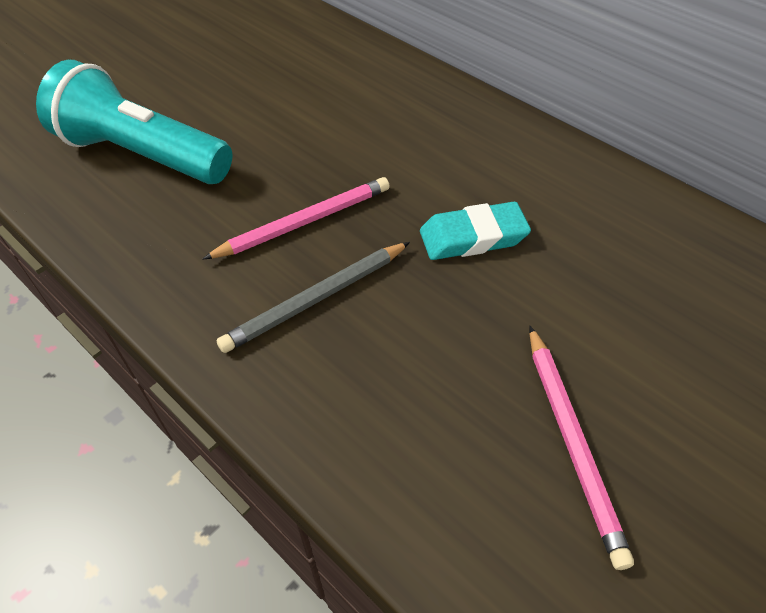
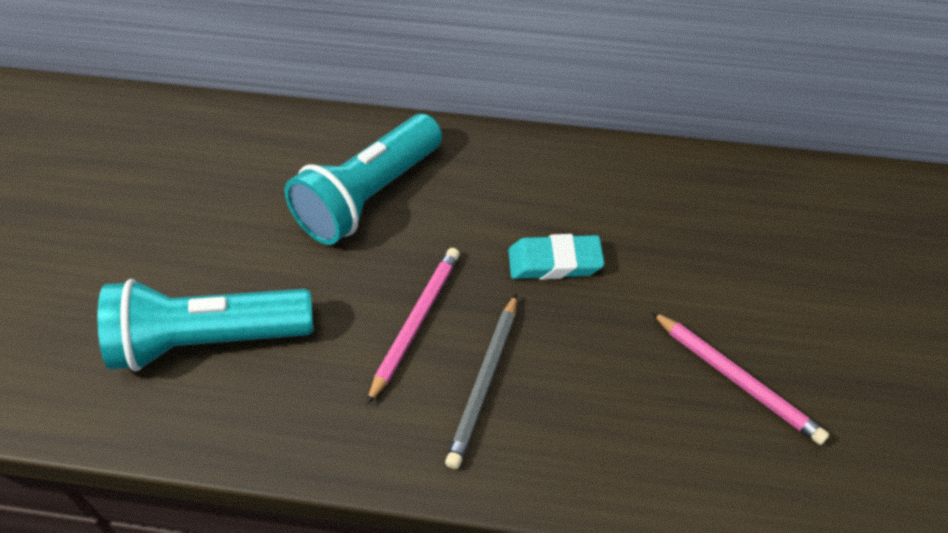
camera: 35 degrees left, 0 degrees up
turquoise eraser [420,202,531,260] -> turquoise eraser turned 45 degrees clockwise [508,234,605,280]
none -> turquoise flashlight [285,114,442,245]

